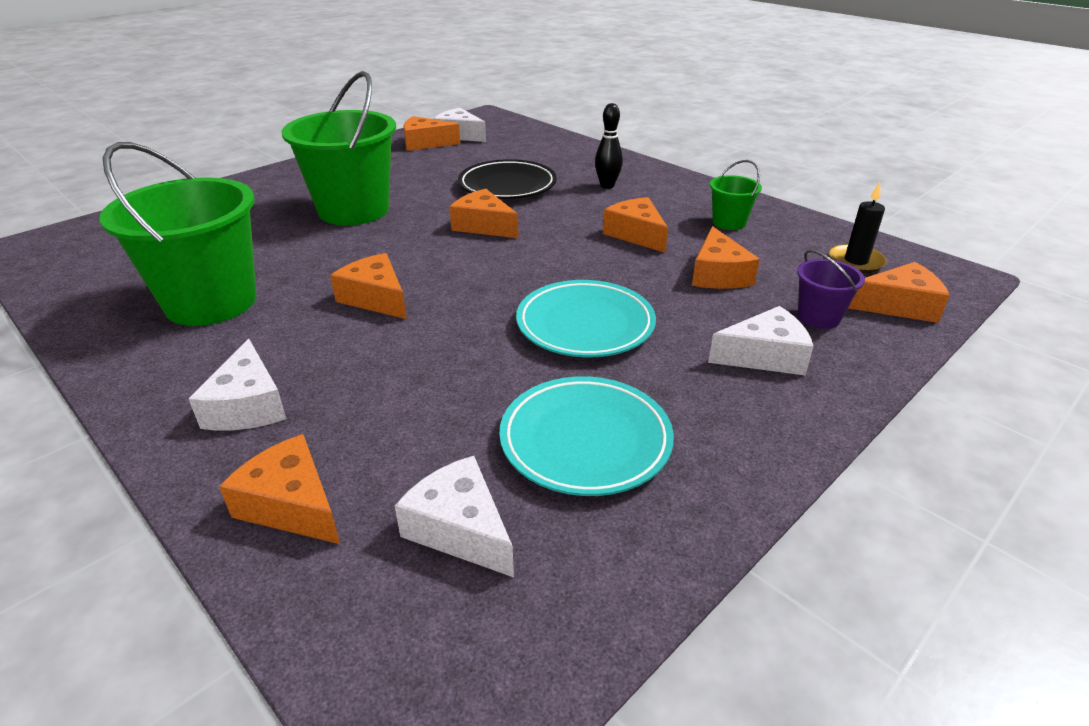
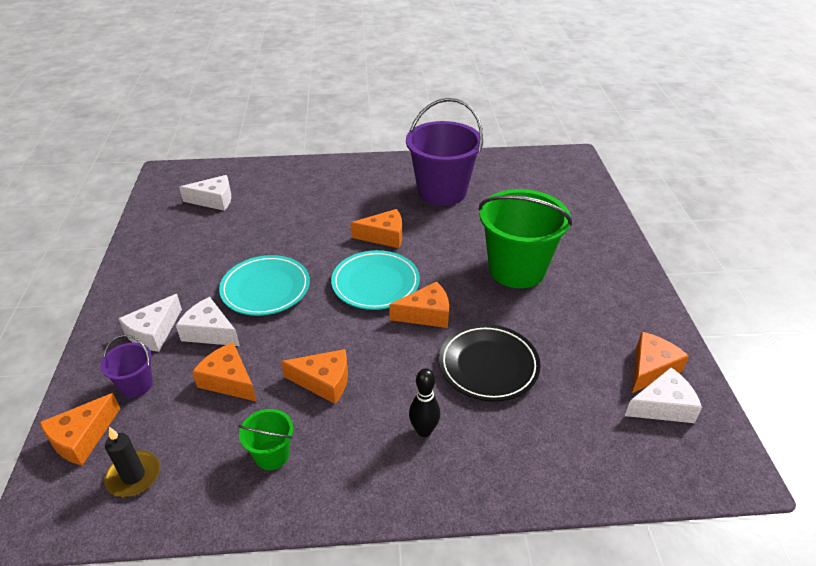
camera: 130 degrees right, 5 degrees up
green bucket [100,142,256,326] -> purple bucket [406,98,483,206]
white cheese [189,339,286,431] -> white cheese moved to [176,297,240,346]
orange cheese [219,434,340,544] -> none
turquoise plate [499,376,674,496] -> turquoise plate moved to [331,250,420,310]

